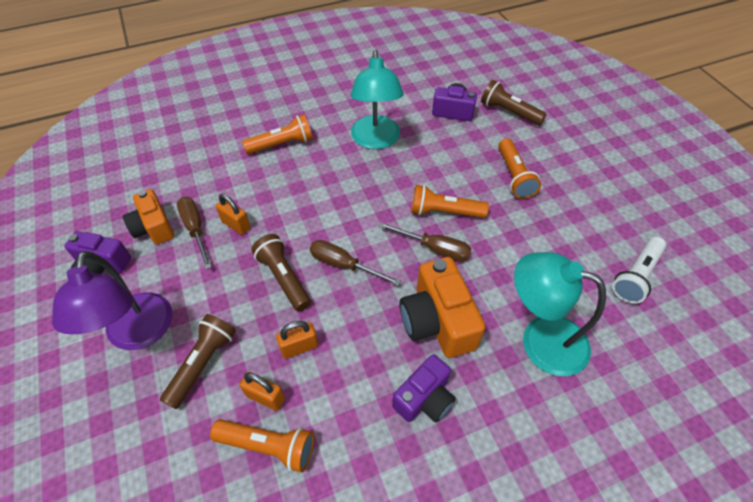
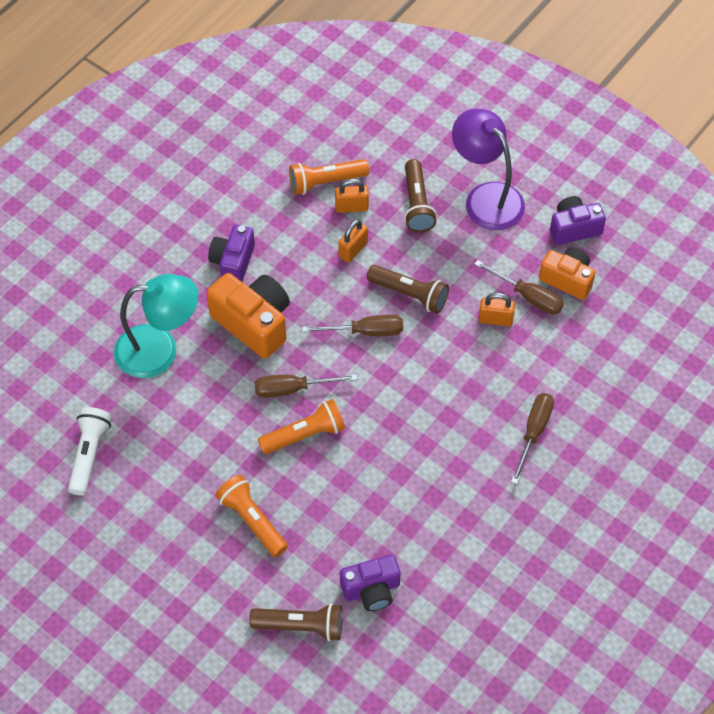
camera: 150 degrees right, 5 degrees up
orange flashlight [242,114,313,154] -> brown screwdriver [511,393,554,484]
turquoise lamp [350,50,404,149] -> none

